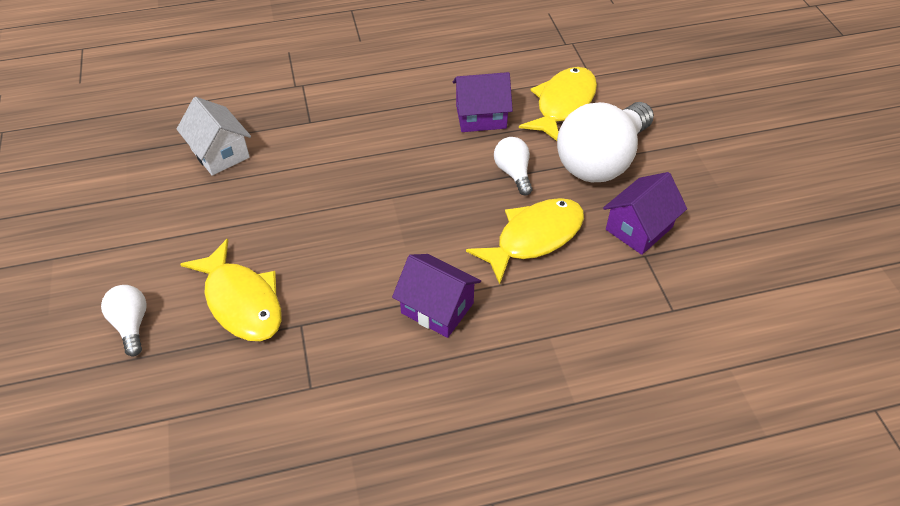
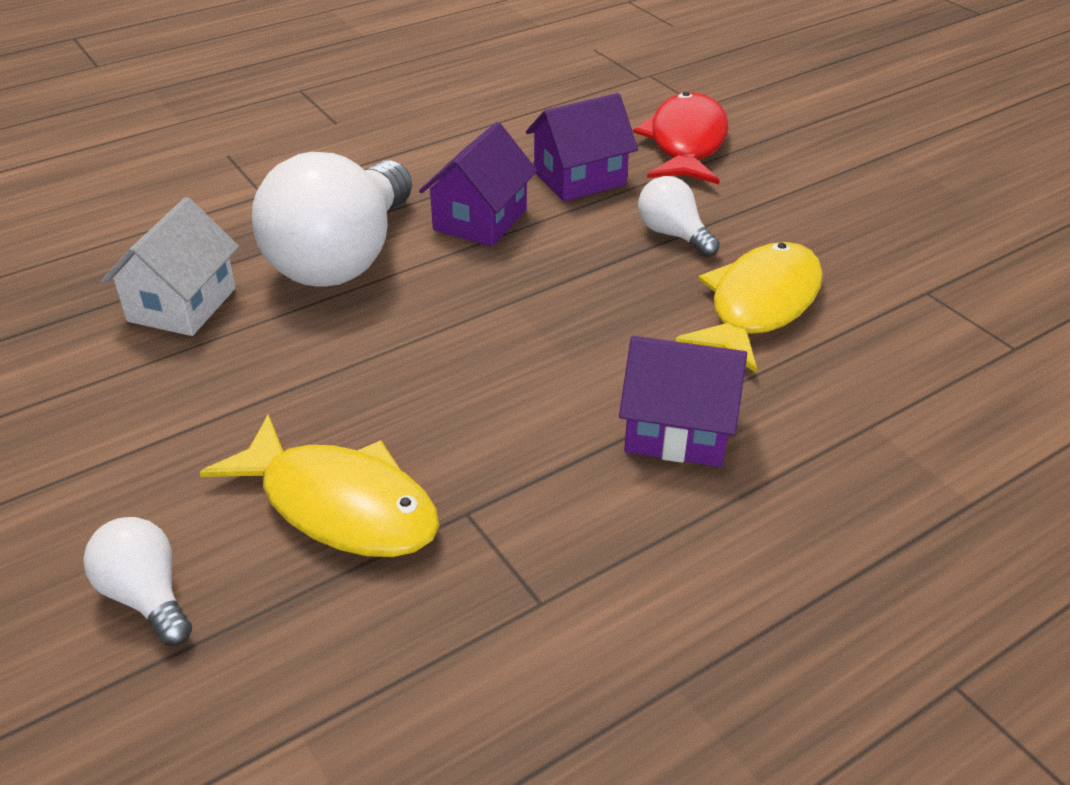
camera: 20 degrees left, 10 degrees down
white house [177,97,251,176] -> white house turned 75 degrees clockwise [101,197,239,336]
yellow fish [519,67,597,141] -> red fish [633,92,729,184]
white light bulb [557,102,654,182] -> white light bulb moved to [252,152,412,286]
purple house [603,172,687,255] -> purple house moved to [419,122,537,247]

